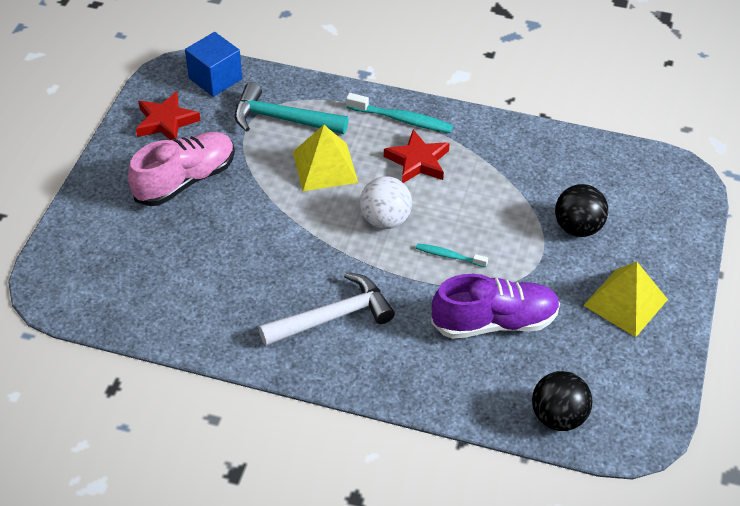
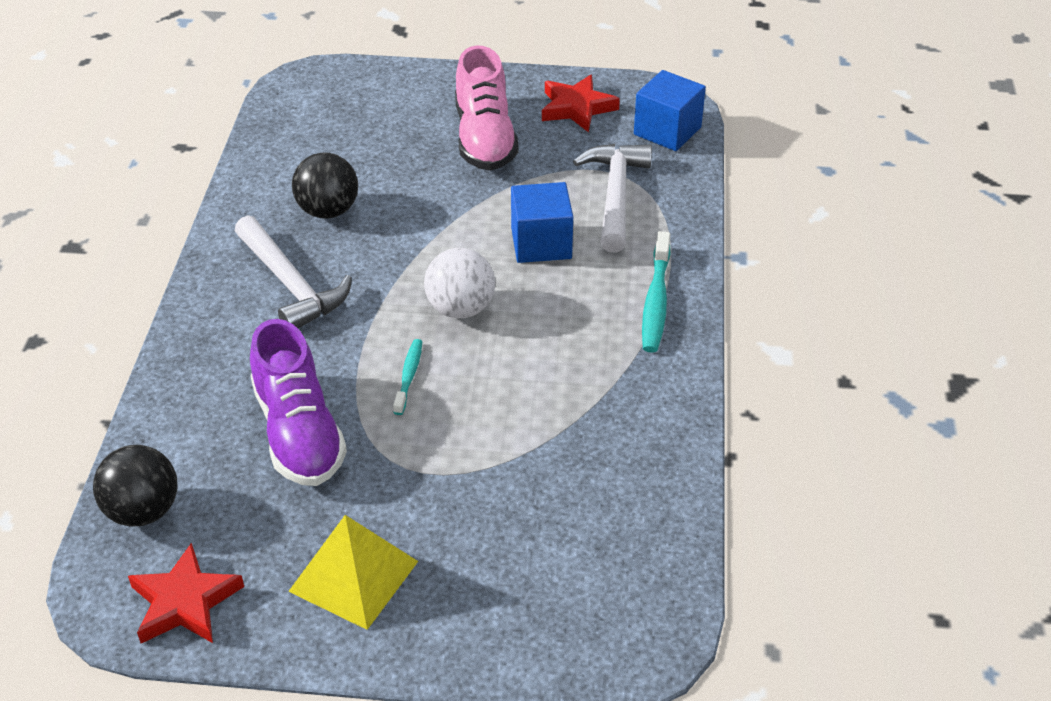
camera: 80 degrees right, 5 degrees down
pink shoe [128,132,235,206] -> pink shoe turned 45 degrees clockwise [455,45,519,171]
turquoise hammer [235,82,348,134] -> white hammer [573,144,652,253]
yellow pyramid [293,125,358,191] -> blue cube [511,182,573,263]
red star [384,130,450,183] -> red star moved to [128,543,244,643]
black ball [555,184,608,237] -> black ball moved to [292,152,358,219]

